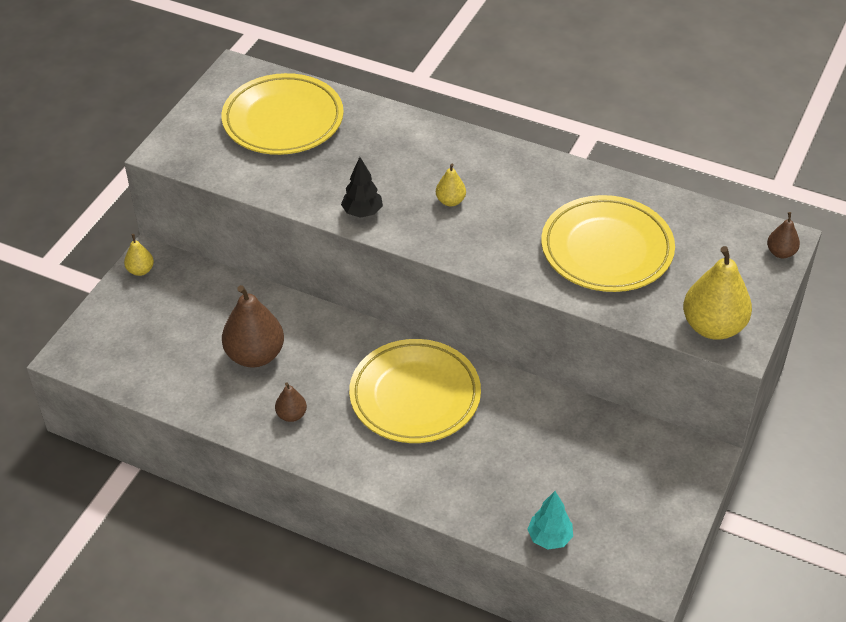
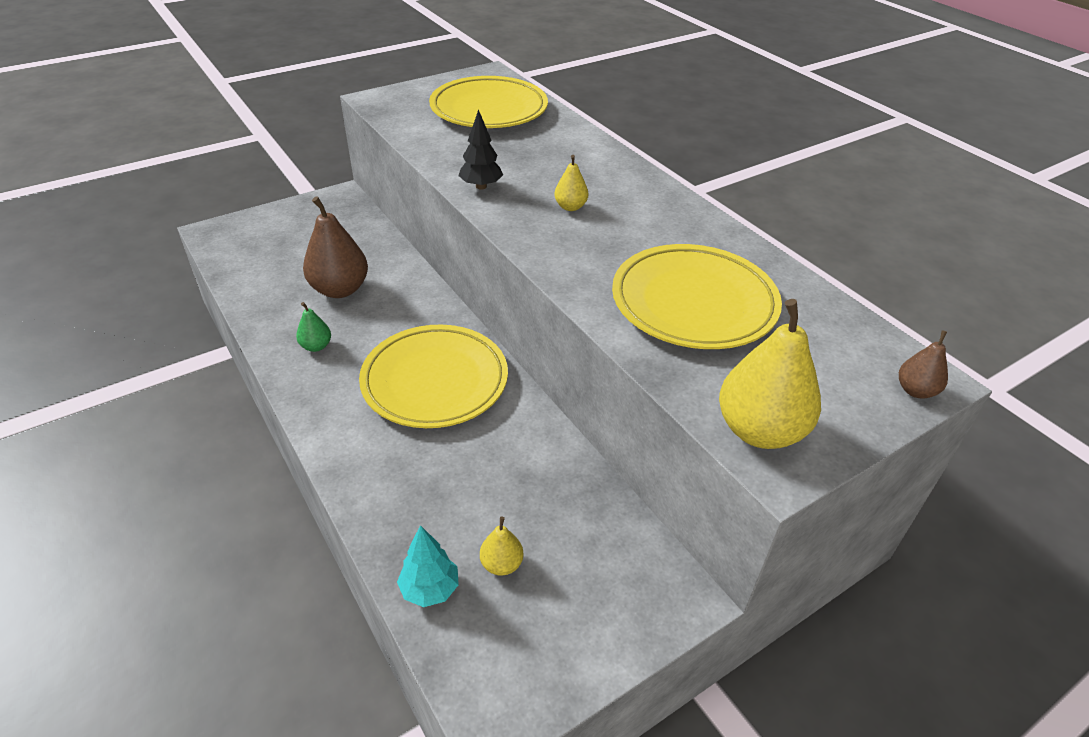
camera: 30 degrees right, 5 degrees down
yellow pear [124,234,154,276] -> yellow pear moved to [480,516,523,576]
brown pear [275,382,307,422] -> green pear [296,302,331,352]

